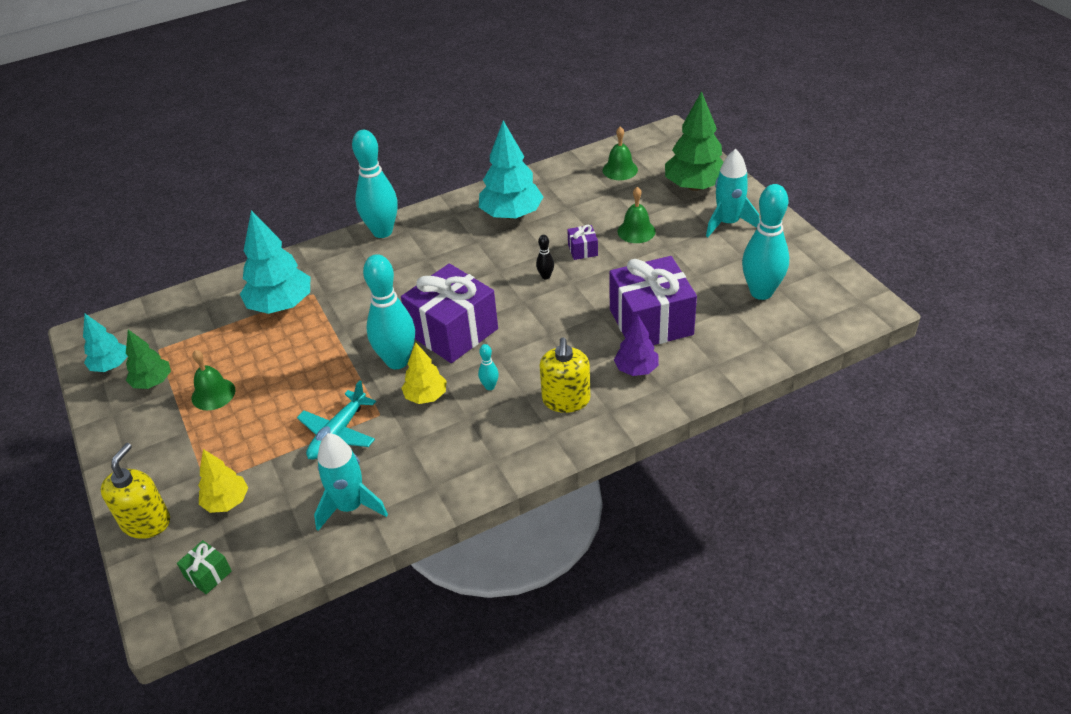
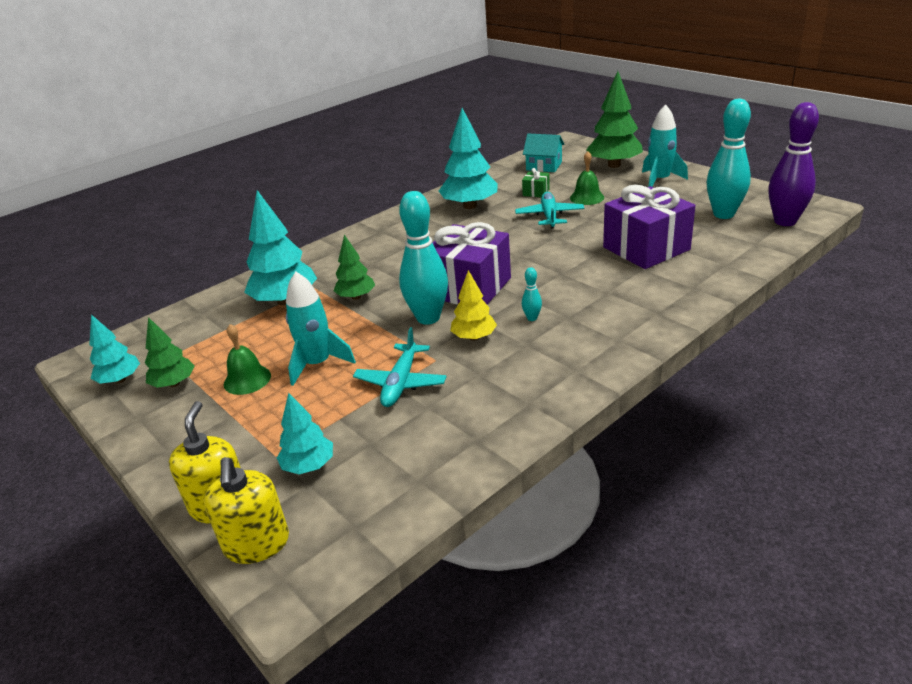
camera: 15 degrees left, 10 degrees down
green gift [177,540,232,594] -> green gift moved to [522,168,550,197]
yellow tree [198,449,248,513] -> turquoise tree [277,393,333,474]
turquoise rocket [314,433,388,531] -> turquoise rocket moved to [286,271,356,386]
turquoise bowling pin [352,130,398,238] -> none
black bowling pin [536,235,554,280] -> none
yellow soap dispenser [539,338,590,413] -> yellow soap dispenser moved to [204,457,289,564]
purple gift [567,225,598,260] -> turquoise plane [515,192,584,229]
green bell [603,126,638,180] -> turquoise house [523,134,565,172]
purple tree [614,314,659,376] -> none
none -> green tree [333,235,375,300]
none -> purple bowling pin [768,102,819,226]

